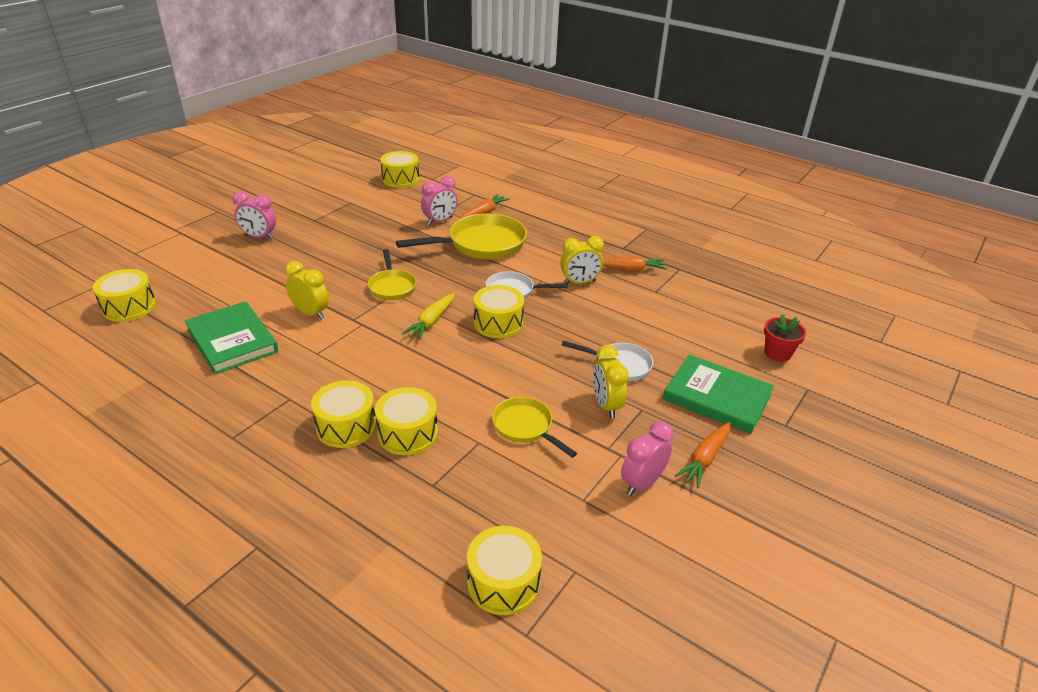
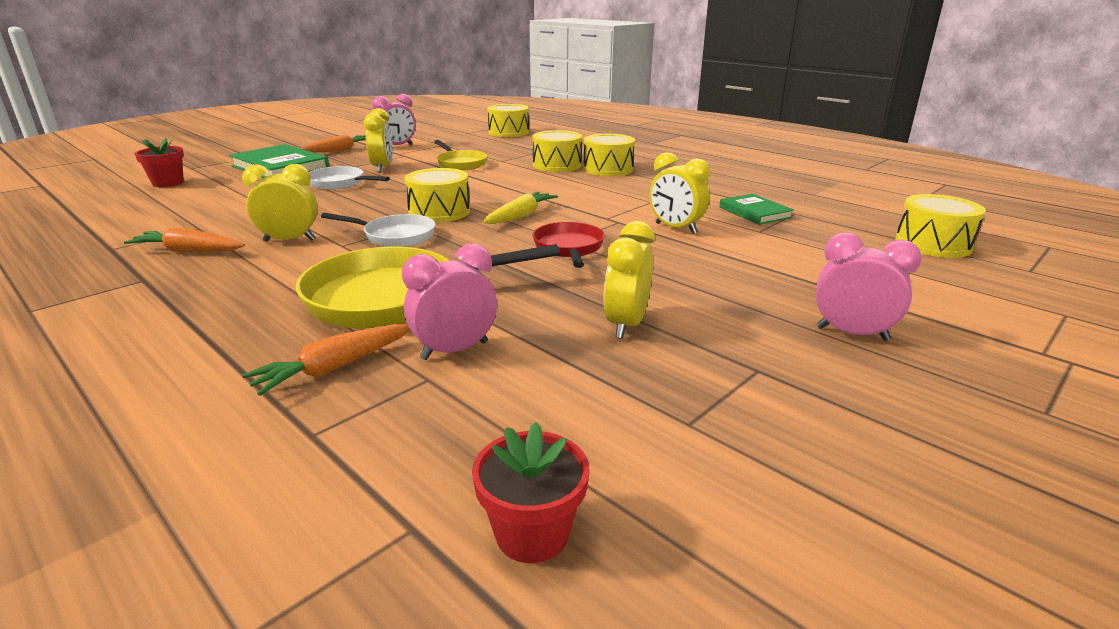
camera: 170 degrees left, 10 degrees down
green book [185,301,278,374] -> green book [719,194,794,225], size x0.59
yellow pan [368,249,416,300] -> red pan [532,222,605,268]
yellow drum [380,151,419,188] -> red flower pot [472,422,590,563]
none -> yellow clock [603,221,655,339]

